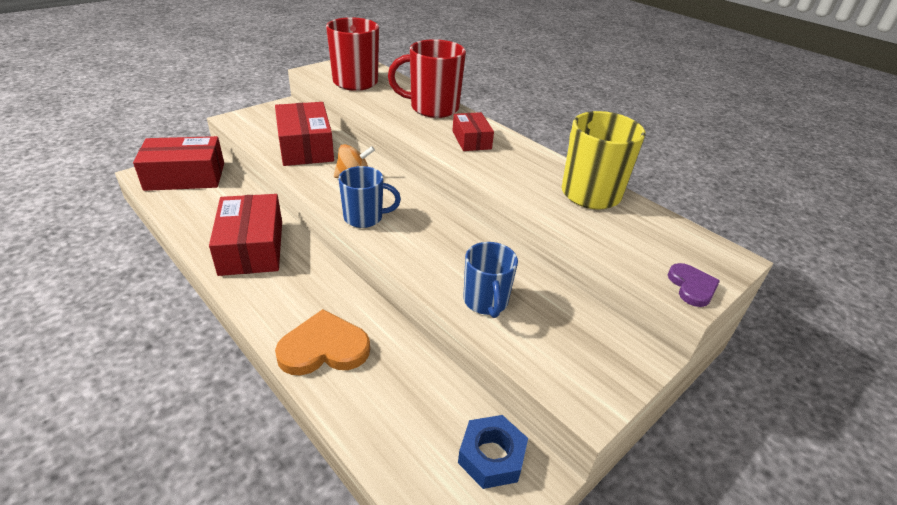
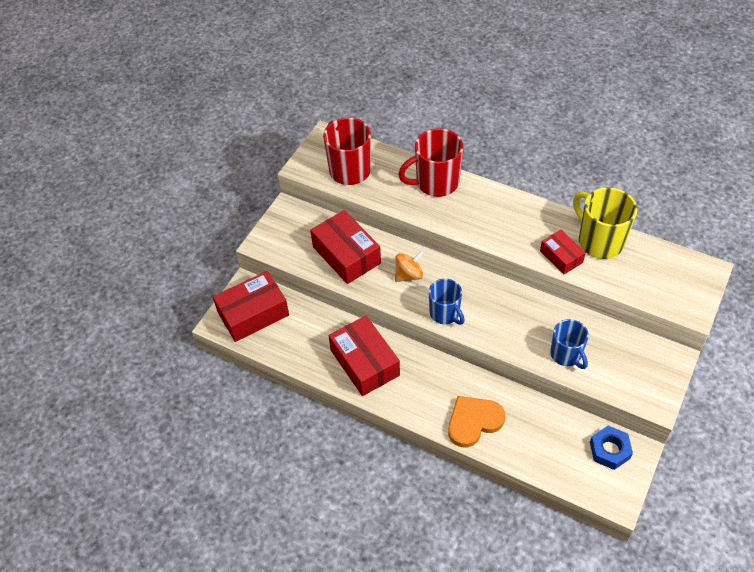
camera: 15 degrees left, 15 degrees up
blue mug [339,166,401,228] -> blue mug turned 75 degrees clockwise [429,278,465,325]
red box [453,112,494,151] -> red box moved to [540,230,586,274]
purple heart [668,263,720,307] -> none

